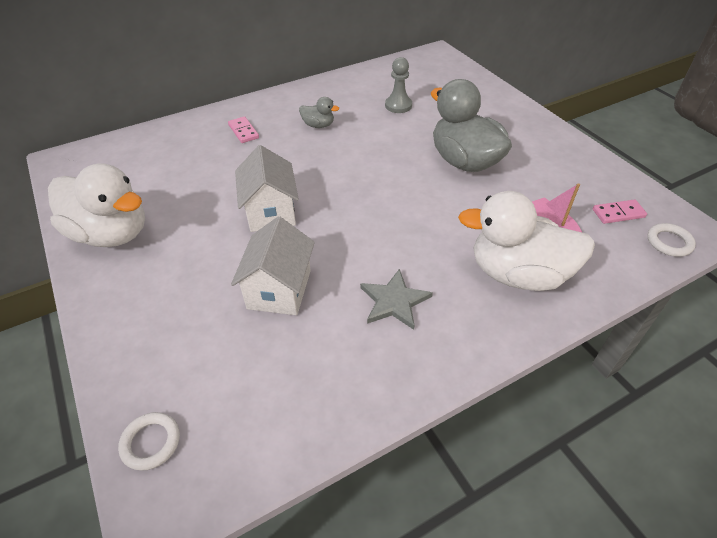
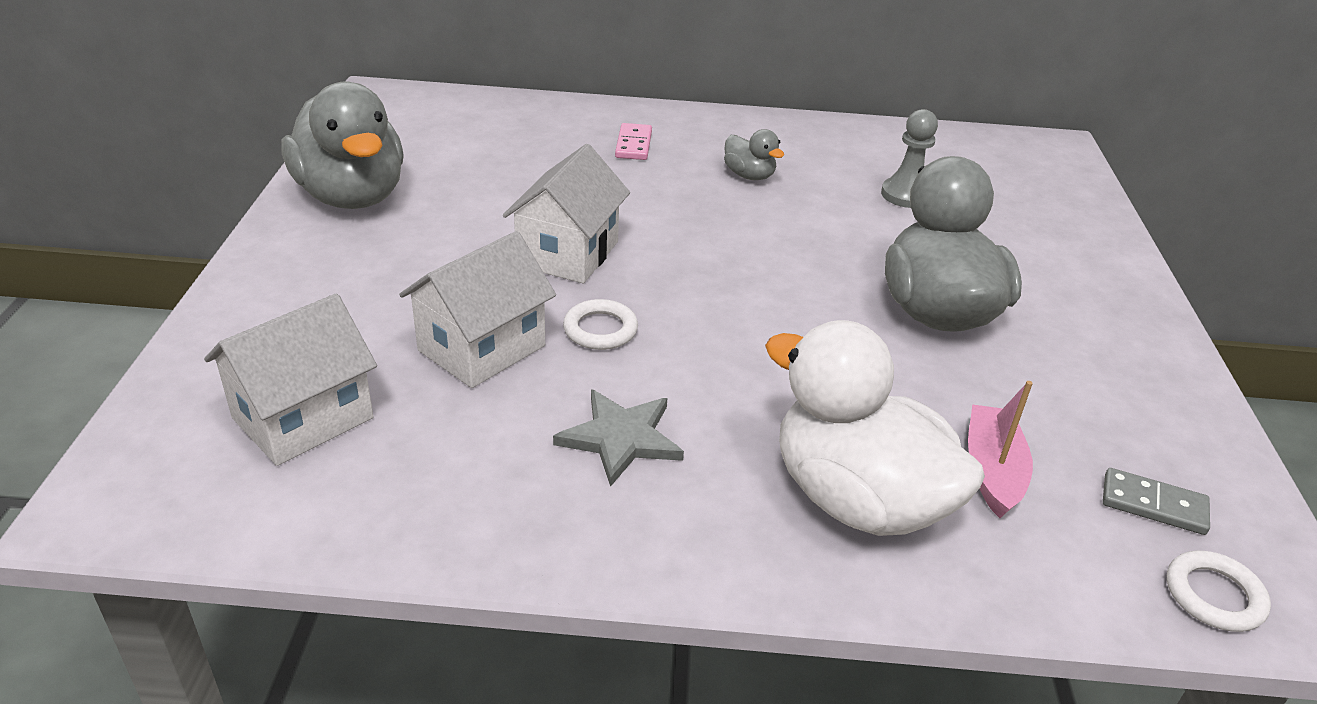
camera: 30 degrees right, 10 degrees down
white duck [48,163,145,247] -> grey duck [281,81,404,209]
white ring [118,412,180,471] -> white ring moved to [563,299,638,350]
pink domino [593,199,647,224] -> grey domino [1103,468,1210,535]
none -> white house [204,294,377,466]

